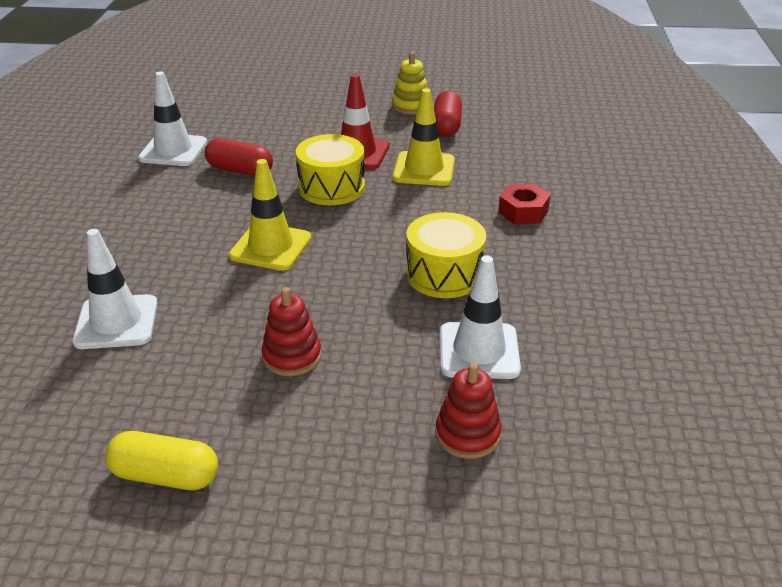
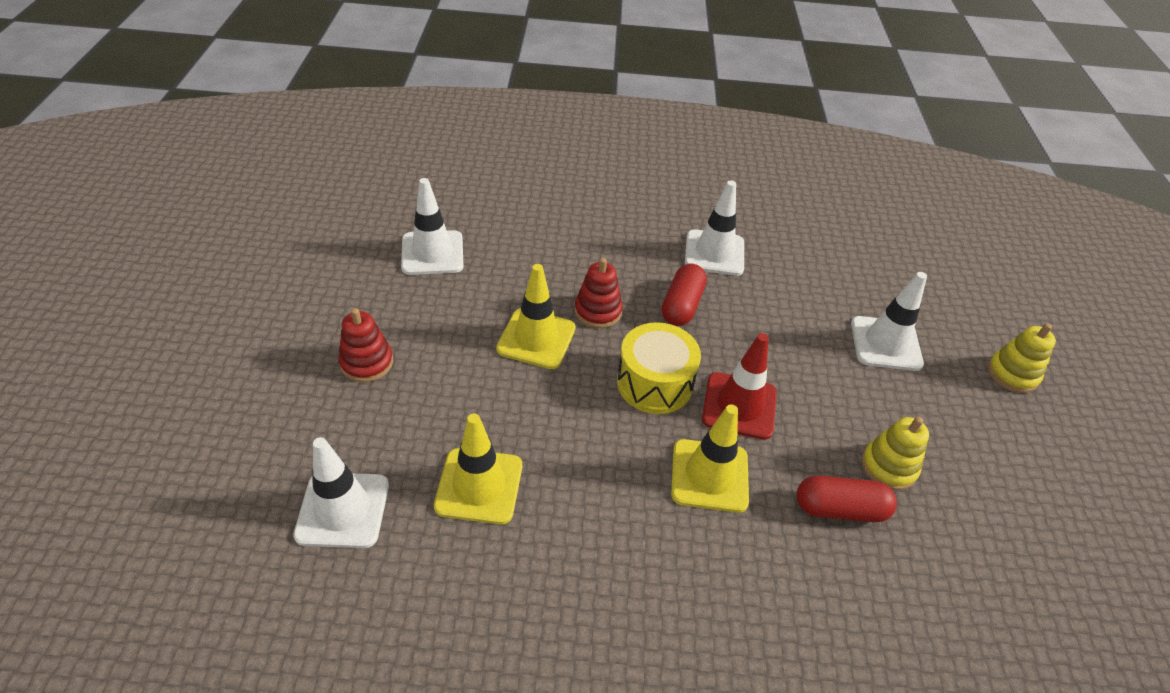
camera: 85 degrees right, 10 degrees up
yellow capsule [105,431,218,490] -> none
yellow drum [406,212,486,298] -> yellow traffic cone [434,413,522,524]
red stacking toy [435,363,502,459] -> red stacking toy moved to [574,258,623,328]
red nut [498,184,550,224] -> none
none -> white traffic cone [851,272,927,371]
none -> yellow stacking toy [988,323,1056,393]

